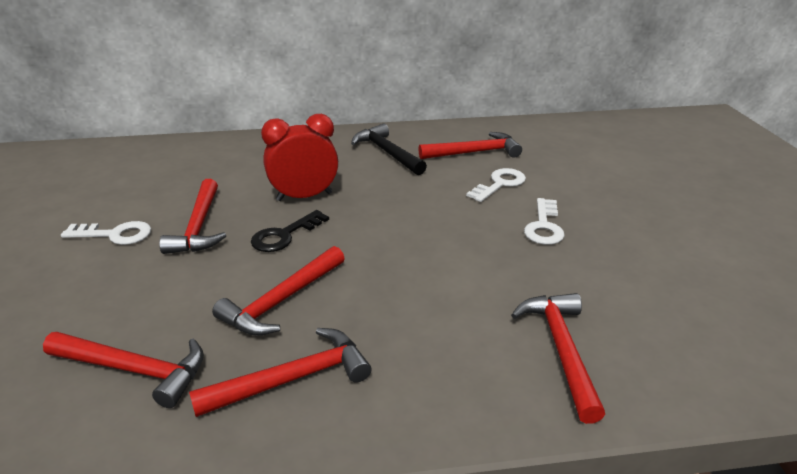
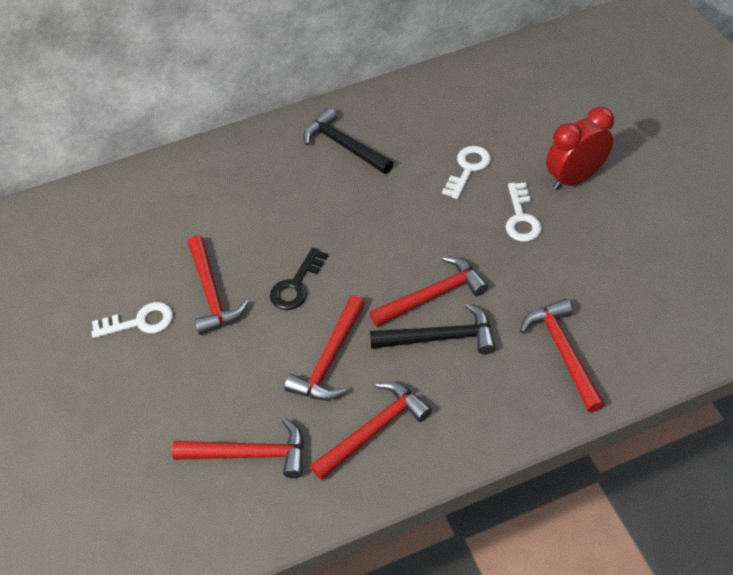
camera: 10 degrees left, 20 degrees up
red clock [261,114,338,201] -> red clock moved to [546,107,614,190]
red hammer [418,132,522,159] -> red hammer moved to [370,256,488,327]
none -> black hammer [370,303,496,354]

